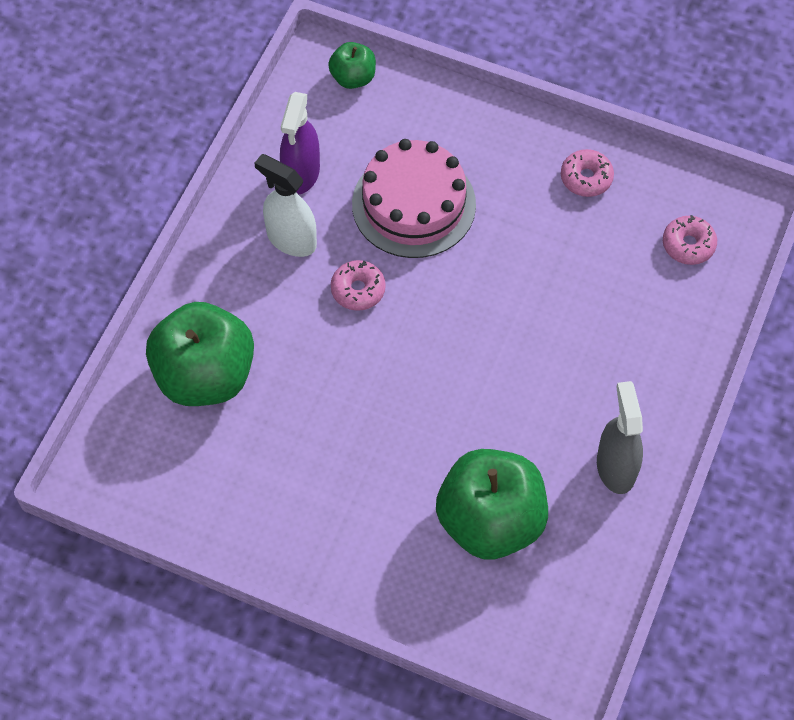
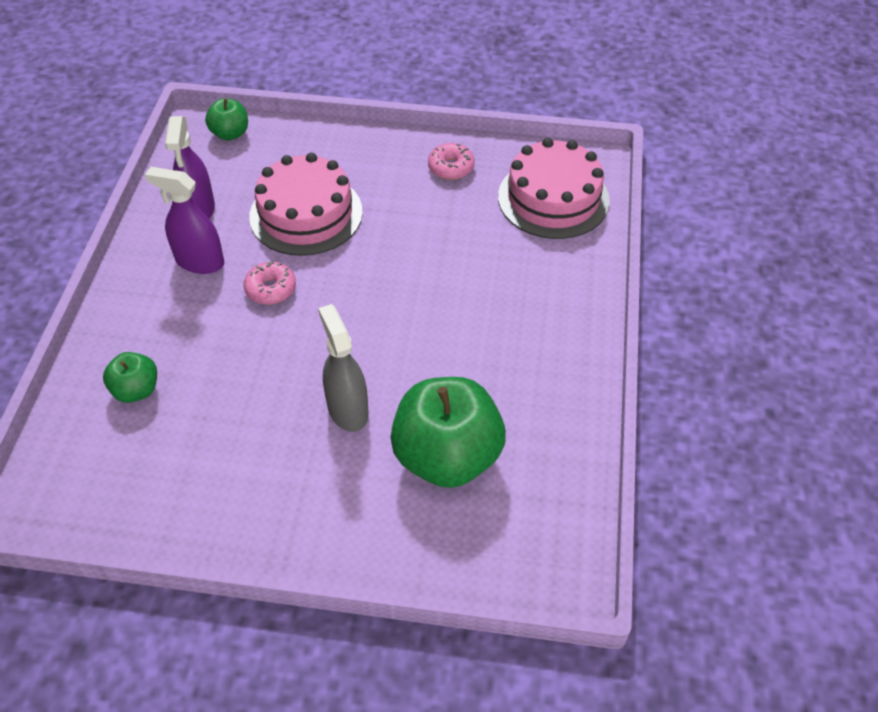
camera: 15 degrees left, 10 degrees down
green apple [146,302,254,406] -> green apple [103,352,157,403], size x0.49
white spray bottle [254,154,317,257] -> purple spray bottle [145,167,224,274]
grey spray bottle [597,381,643,494] -> grey spray bottle moved to [318,304,369,432]
pink donut [663,215,717,265] -> pink cake [498,138,610,239]

